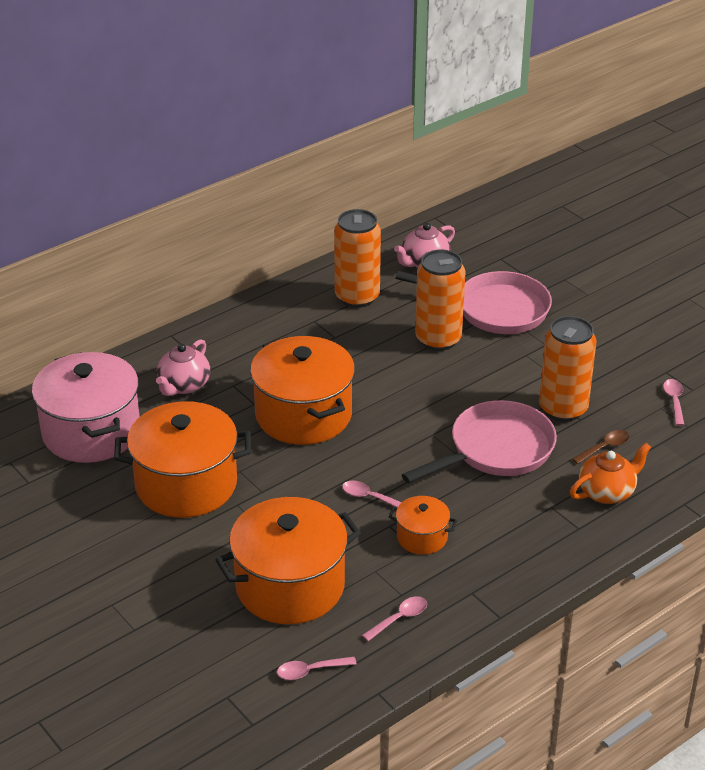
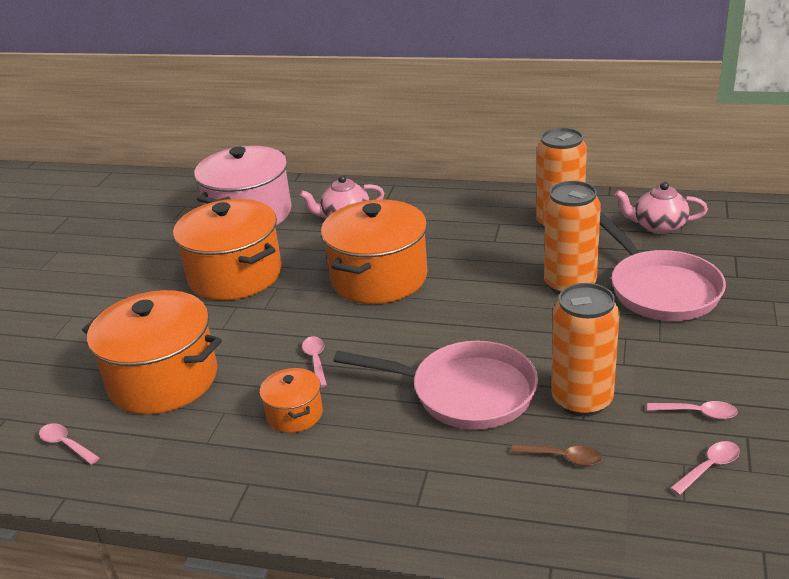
camera: 55 degrees right, 5 degrees down
pink spoon [362,596,427,641] -> pink spoon moved to [647,401,738,419]
orange teapot [570,443,651,504] -> none

